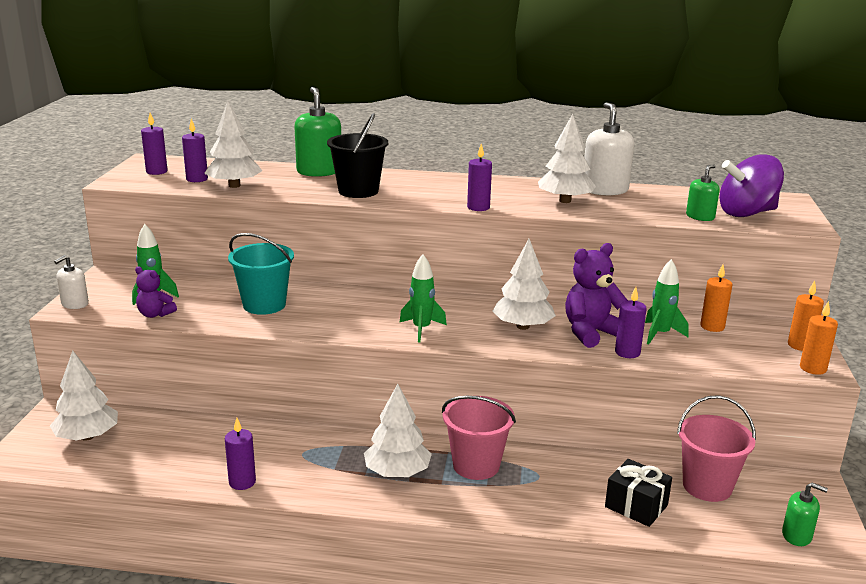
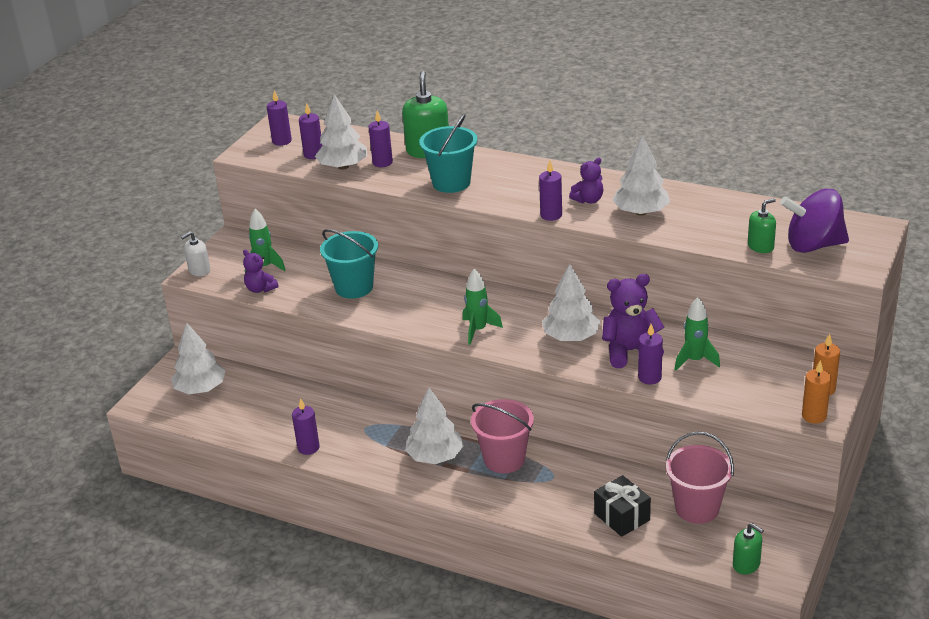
camera: 20 degrees right, 10 degrees up
black bucket [327,113,388,198] -> turquoise bucket [419,114,477,193]
white soap dispenser [584,102,634,196] -> none
orange candle [700,264,732,332] -> none
none -> purple candle [369,111,393,167]
none -> purple teddy bear [569,158,603,204]

